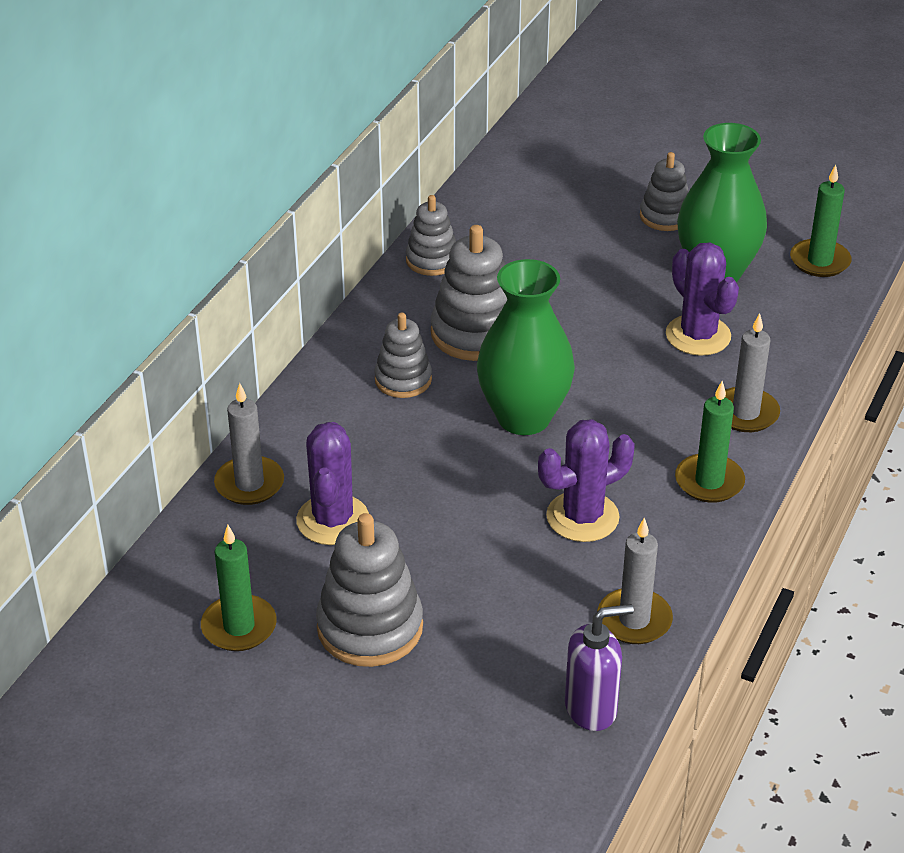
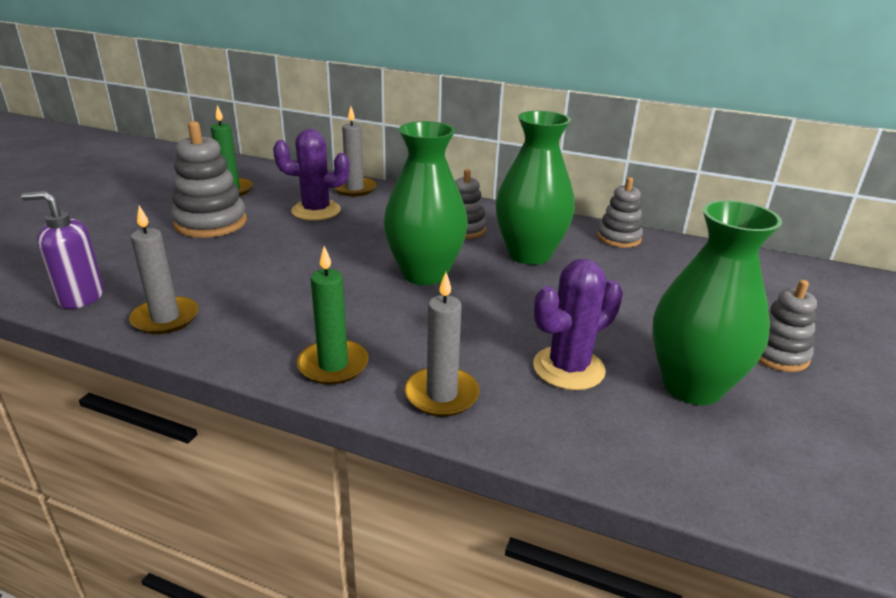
camera: 85 degrees right, 10 degrees down
grey stacking toy [431,225,507,361] -> green vase [496,111,575,265]
purple cactus [538,419,635,542] -> none
purple soap dispenser [565,604,634,731] -> purple soap dispenser turned 120 degrees clockwise [21,191,104,309]
green candle [790,165,851,277] -> none

